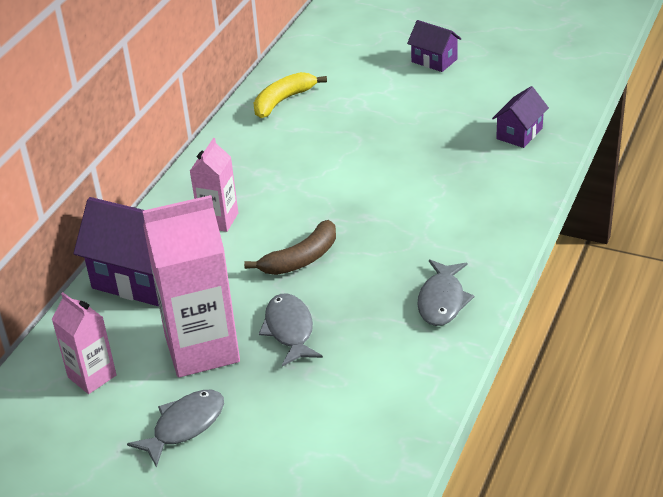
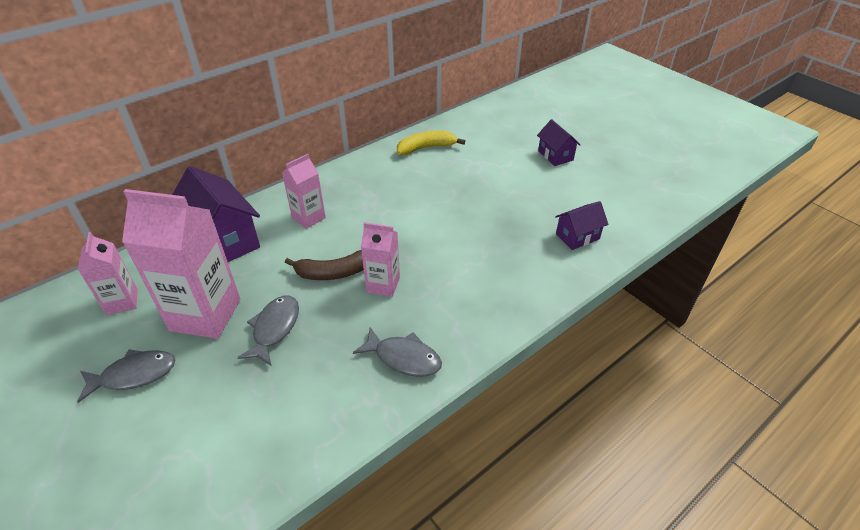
camera: 25 degrees right, 5 degrees up
grey fish [417,259,475,326] -> grey fish turned 105 degrees counterclockwise [353,327,442,377]
none -> pink carton [361,222,400,297]

